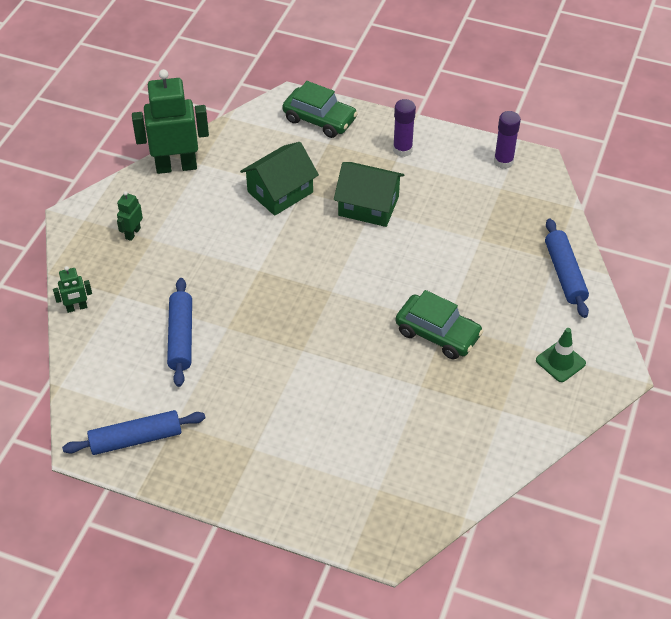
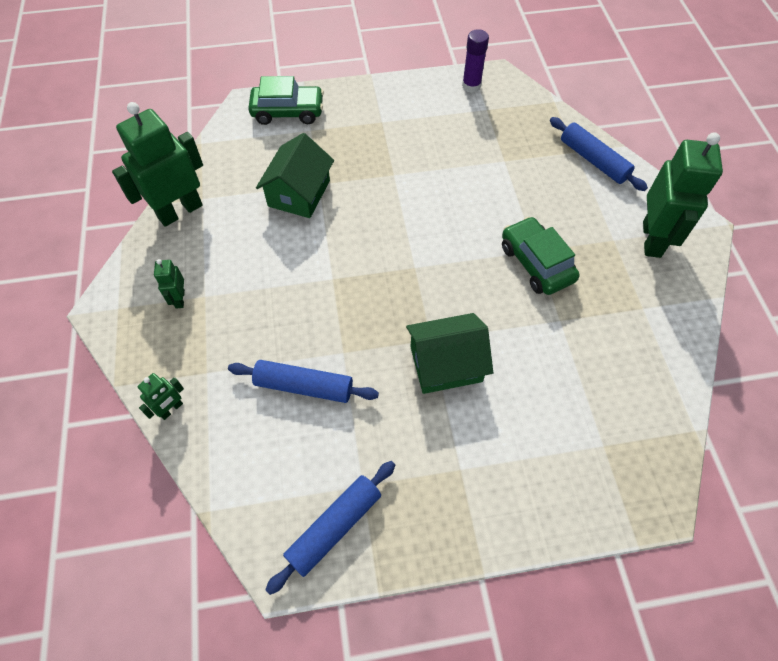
camera: 30 degrees left, 10 degrees up
blue rolling pin [167,278,192,387] -> blue rolling pin turned 45 degrees counterclockwise [228,360,379,403]
green house [334,162,404,227] -> green house moved to [406,313,493,394]
purple glue stick [393,99,416,157] -> none
green car [395,290,483,359] -> green car turned 120 degrees counterclockwise [502,216,580,295]
green traffic cone [536,328,586,382] -> green robot [643,132,723,258]

